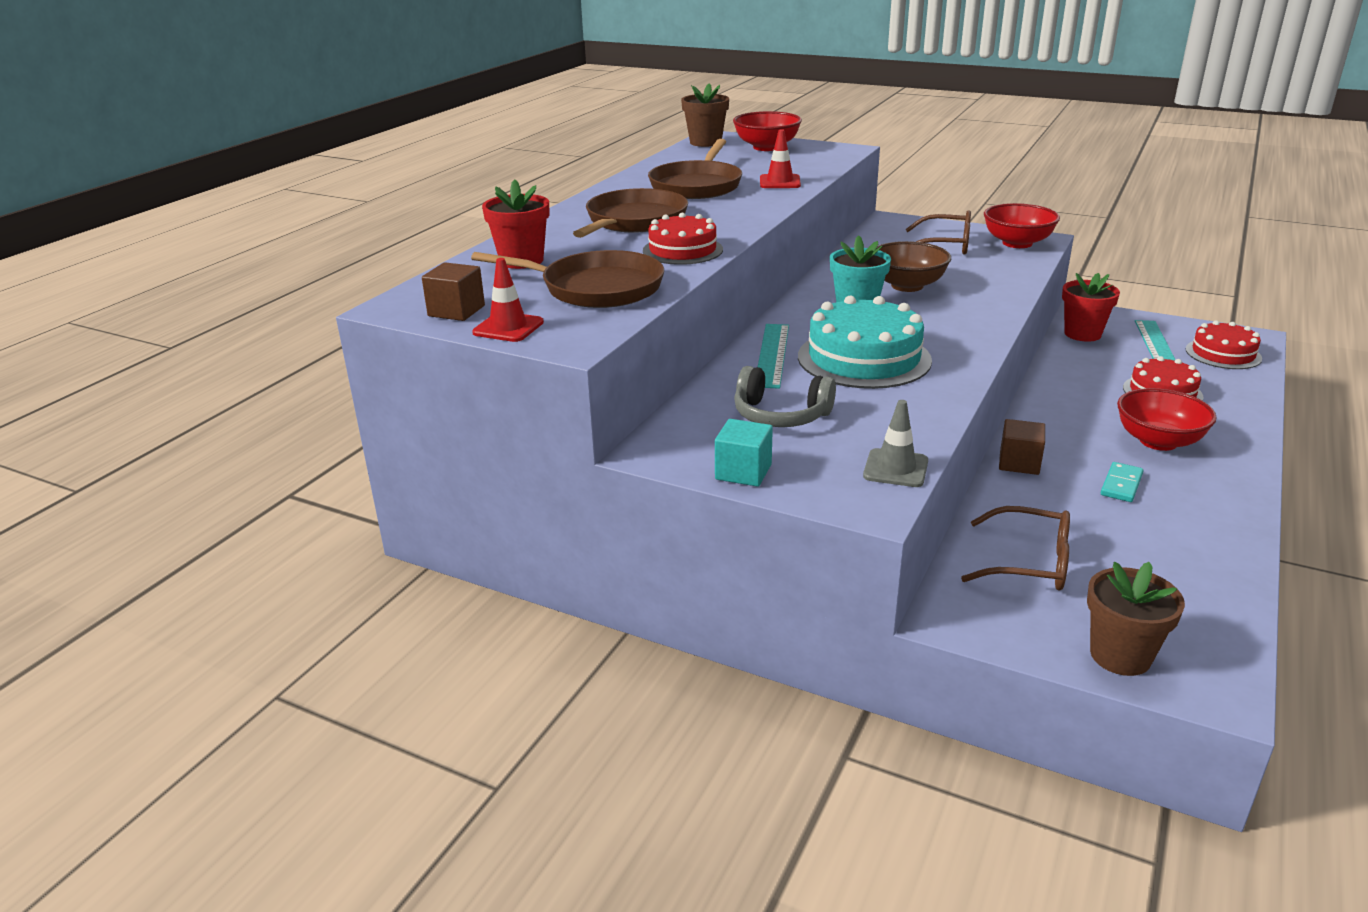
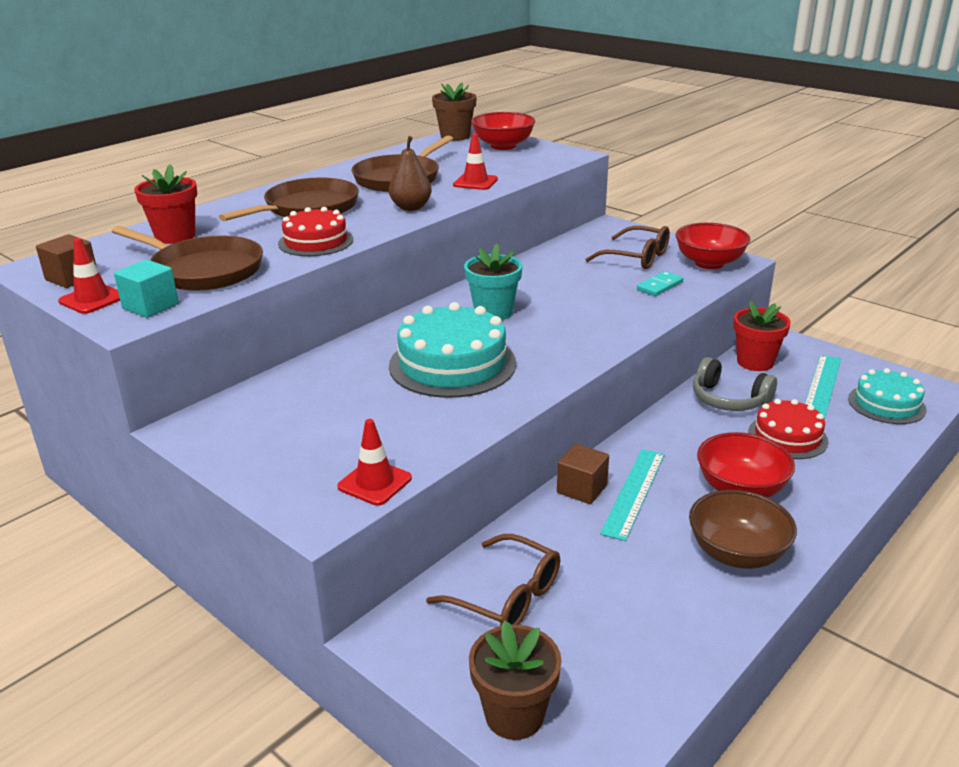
camera: 15 degrees right, 0 degrees up
turquoise cube [715,419,773,487] -> turquoise cube moved to [114,260,179,318]
grey headphones [734,366,836,427] -> grey headphones moved to [693,357,777,411]
turquoise ruler [758,324,789,389] -> turquoise ruler moved to [600,449,665,541]
grey traffic cone [863,400,928,487] -> red traffic cone [337,419,412,506]
brown bowl [876,241,951,292] -> brown bowl moved to [689,490,797,569]
turquoise domino [1101,462,1144,502] -> turquoise domino moved to [637,271,684,296]
red cake [1186,320,1262,369] -> turquoise cake [848,368,926,424]
none -> brown pear [389,136,432,211]

